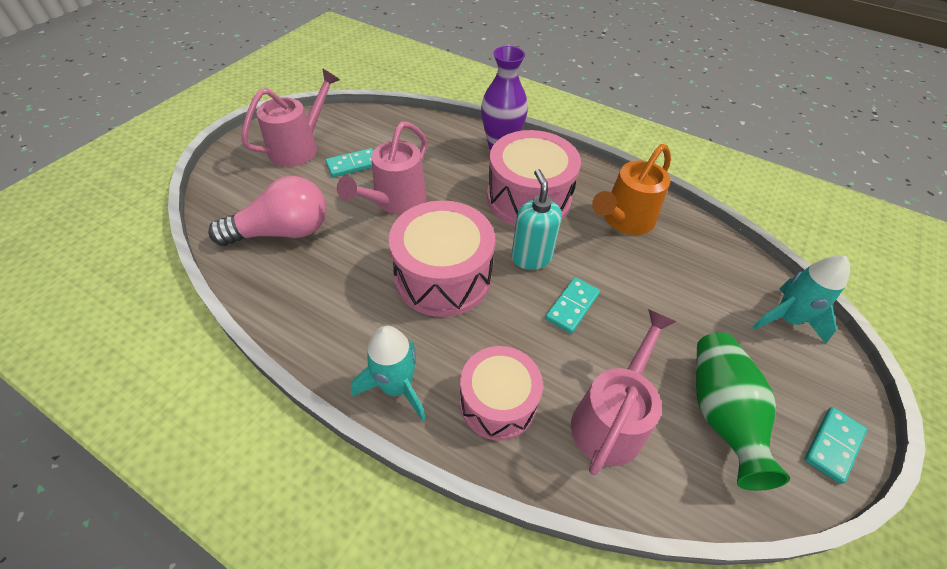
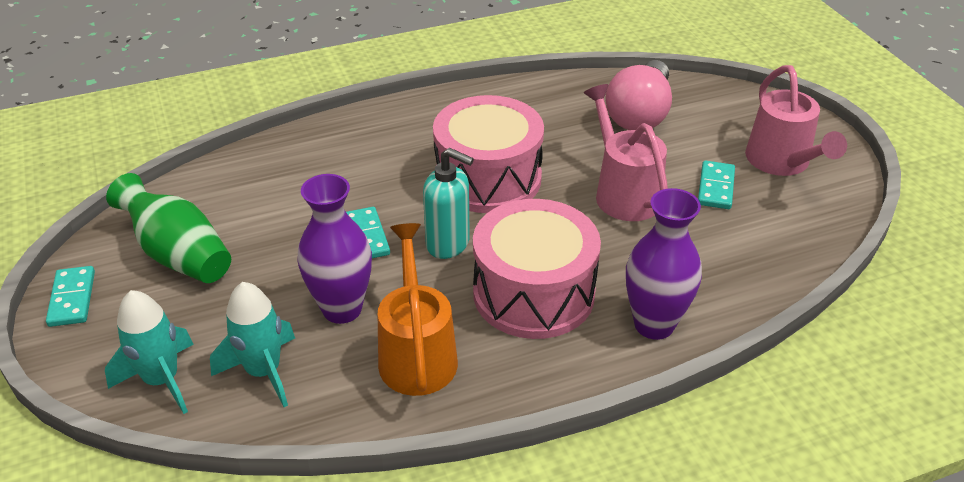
camera: 130 degrees right, 10 degrees down
turquoise rocket [351,326,426,421] -> turquoise rocket moved to [210,282,295,407]
pink drum [460,346,543,441] -> none
pink watering can [571,309,677,475] -> none
none -> purple vase [297,174,372,324]

